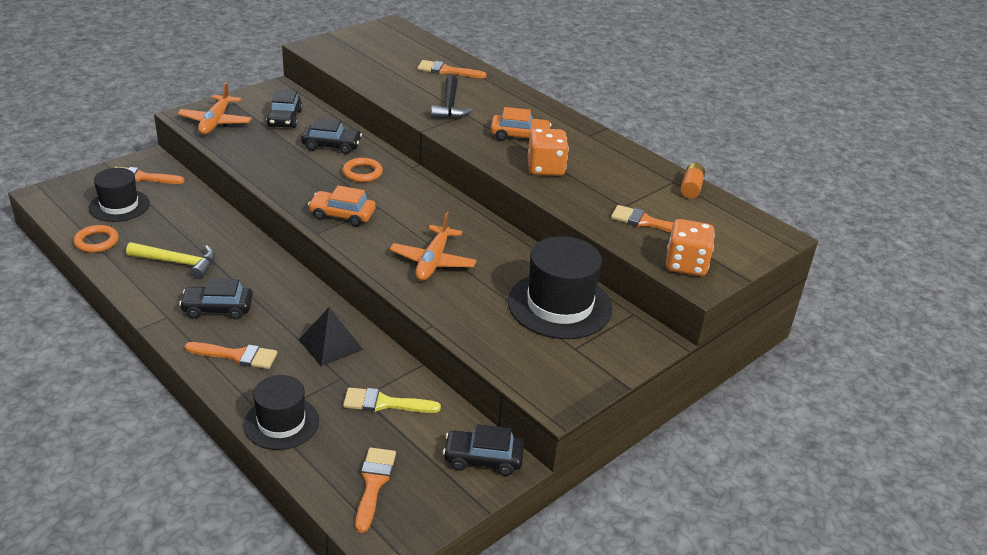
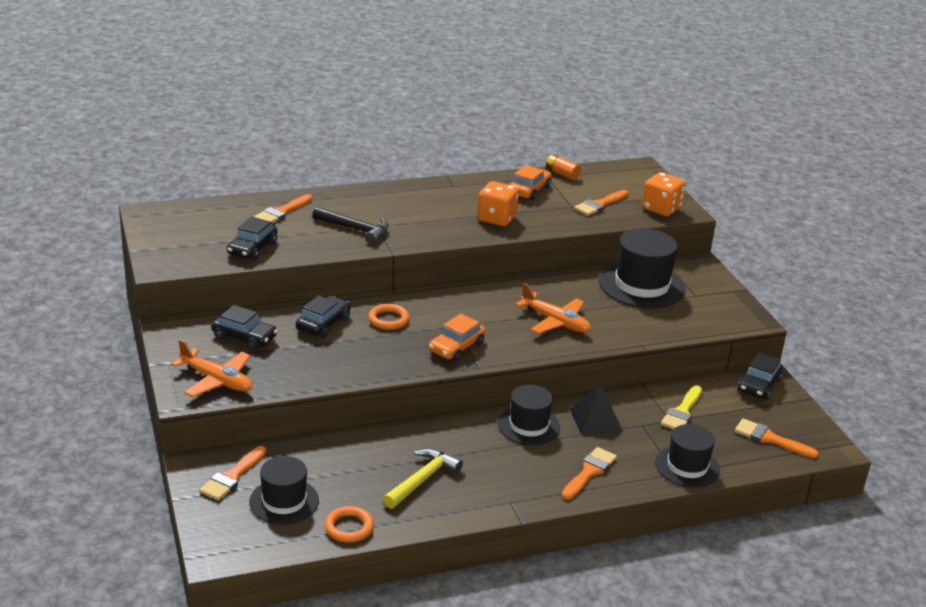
camera: 65 degrees left, 5 degrees down
black car [179,279,253,319] -> black car moved to [227,217,278,261]
orange car [491,107,552,141] -> orange car moved to [509,165,552,200]
none -> black hat [498,385,560,445]

